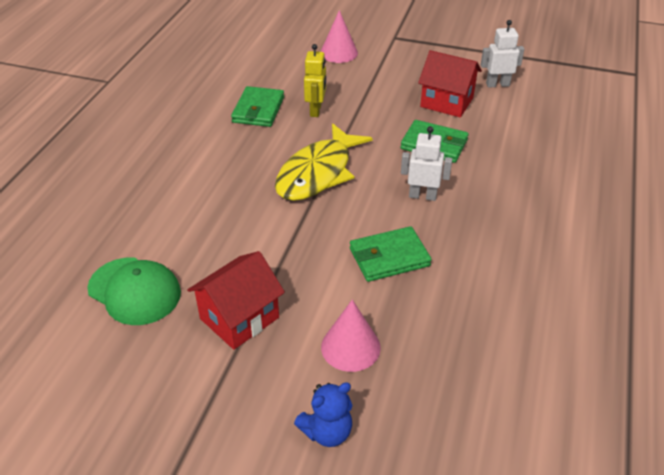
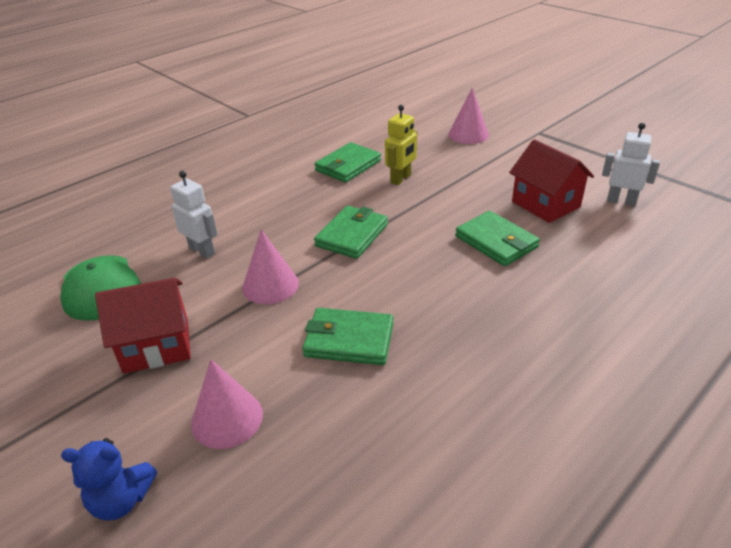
camera: 30 degrees right, 5 degrees down
yellow fish [275,123,373,201] -> green wallet [314,206,388,259]
white robot [401,126,452,201] -> white robot moved to [170,171,217,258]
none -> pink cone [242,229,299,304]

